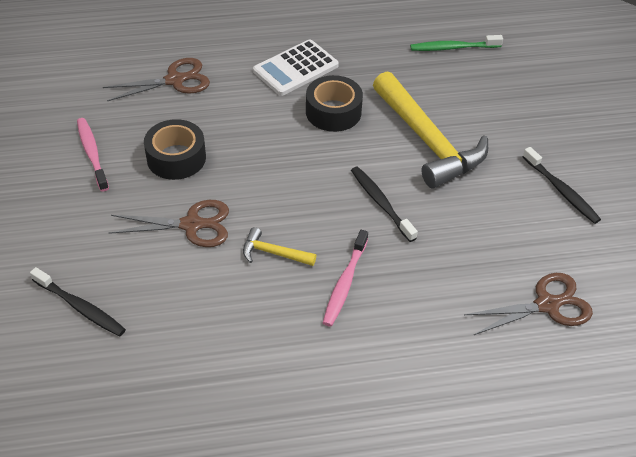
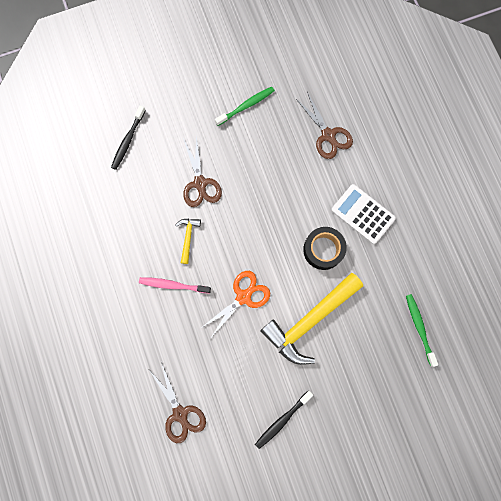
camera: 80 degrees right, 30 degrees up
pink toothbrush [77,118,109,191] -> green toothbrush [215,87,275,126]
black tape [144,119,206,180] -> none
black toothbrush [351,166,418,242] -> orange scissors [201,271,270,339]

